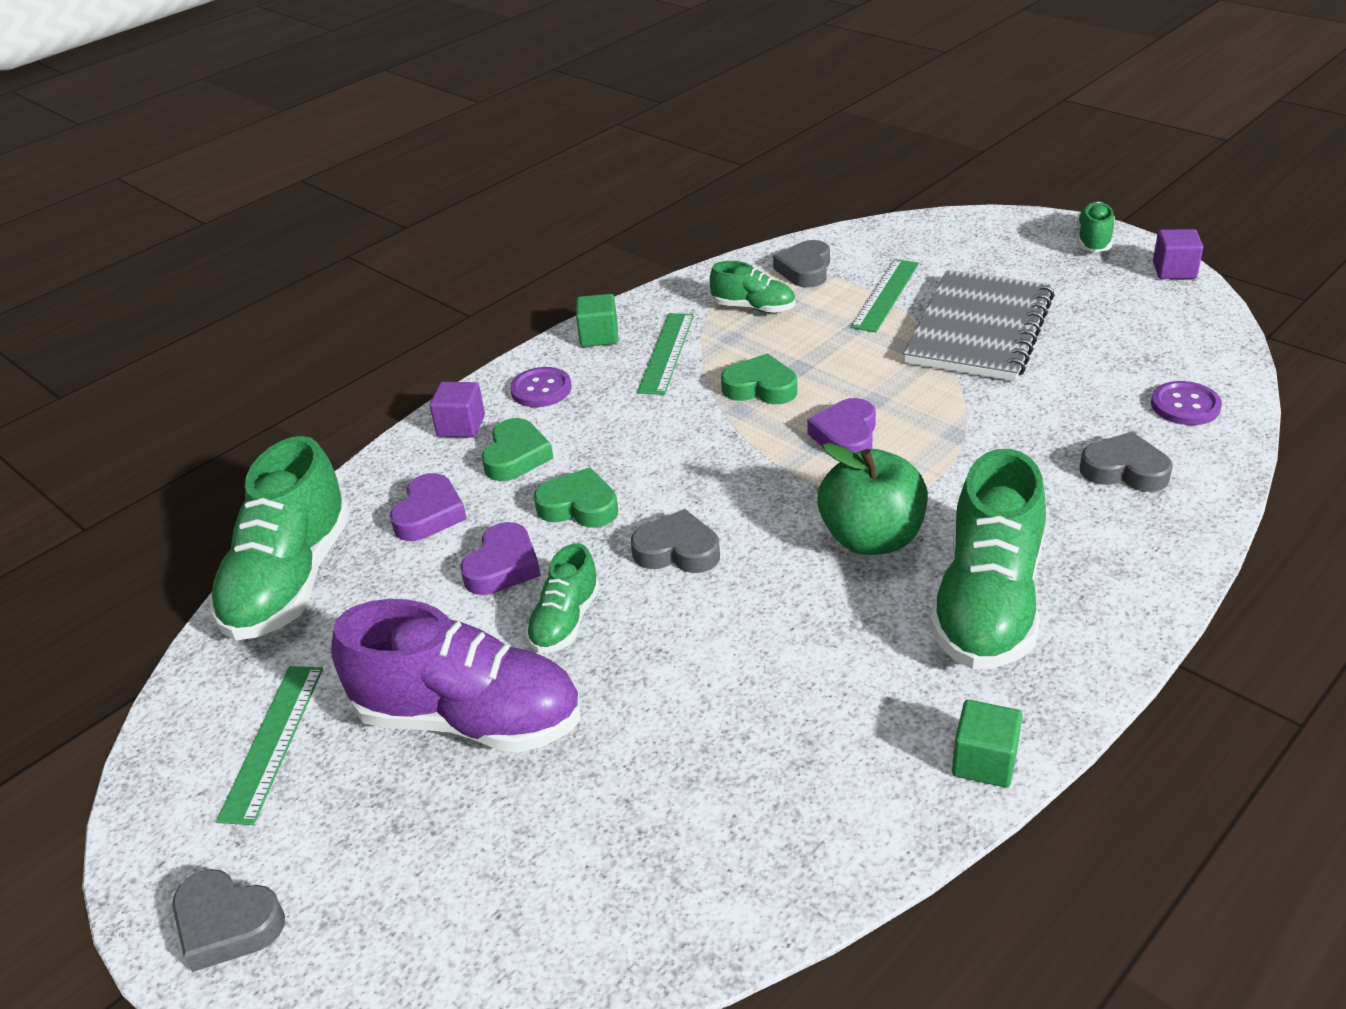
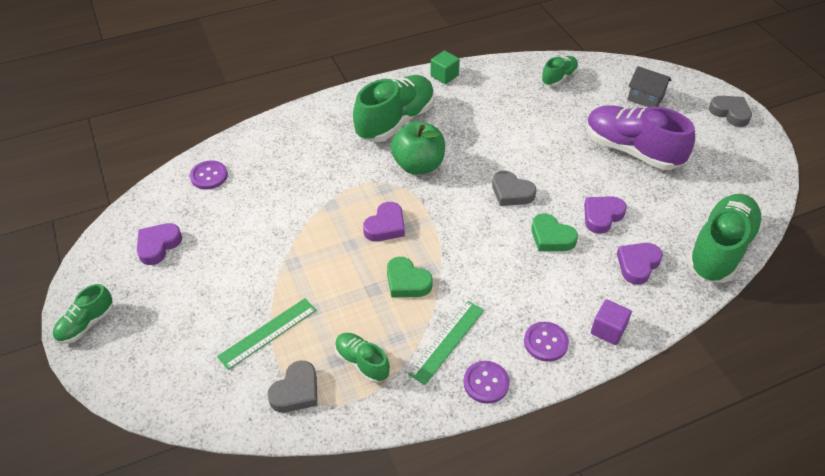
camera: 160 degrees left, 10 degrees up
green ruler [216,666,323,825] -> none
green heart [482,418,553,481] -> none
green shoe [525,543,600,653] -> green shoe moved to [541,56,578,87]
green cube [576,294,618,347] -> purple button [463,361,510,404]
grey notebook [903,269,1054,381] -> none
grey heart [1080,432,1173,492] -> none
purple cube [1153,229,1203,279] -> none
none -> purple heart [137,223,182,265]
none -> grey house [627,66,672,107]

